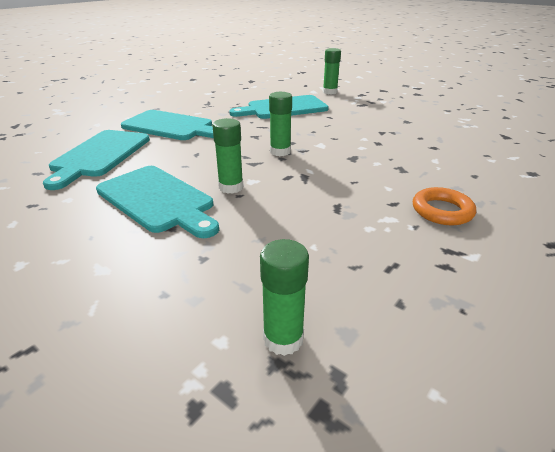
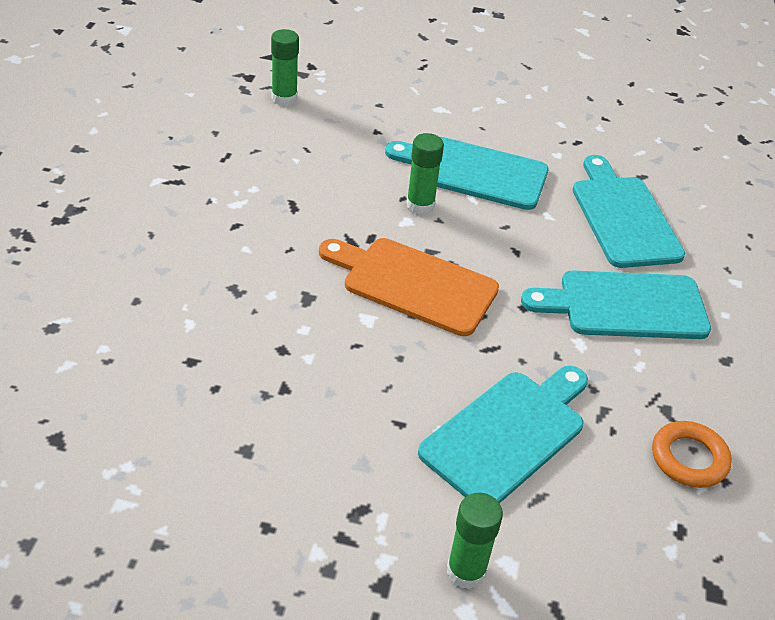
camera: 150 degrees right, 10 degrees up
green glue stick [269,92,292,156] -> orange cutting board [319,238,499,336]
orange ring [413,187,476,225] -> orange ring moved to [652,421,732,488]

